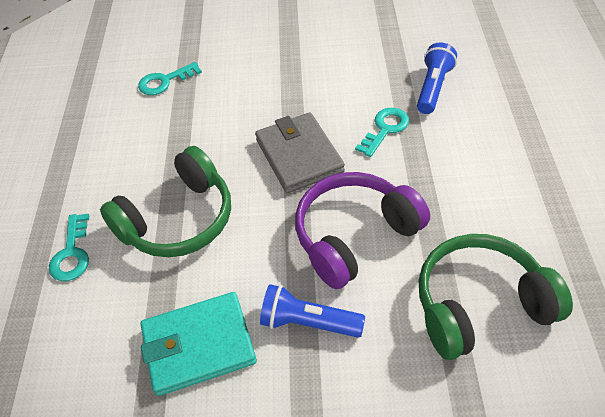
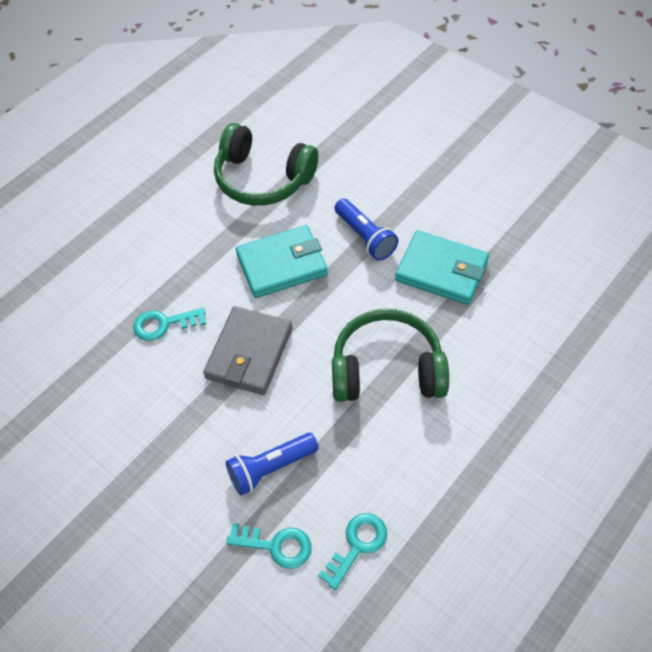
camera: 140 degrees left, 5 degrees up
turquoise key [49,214,89,281] -> turquoise key moved to [318,513,387,590]
purple headphones [295,172,430,289] -> turquoise wallet [236,225,328,298]
blue flashlight [417,42,457,114] -> blue flashlight moved to [226,433,319,495]

